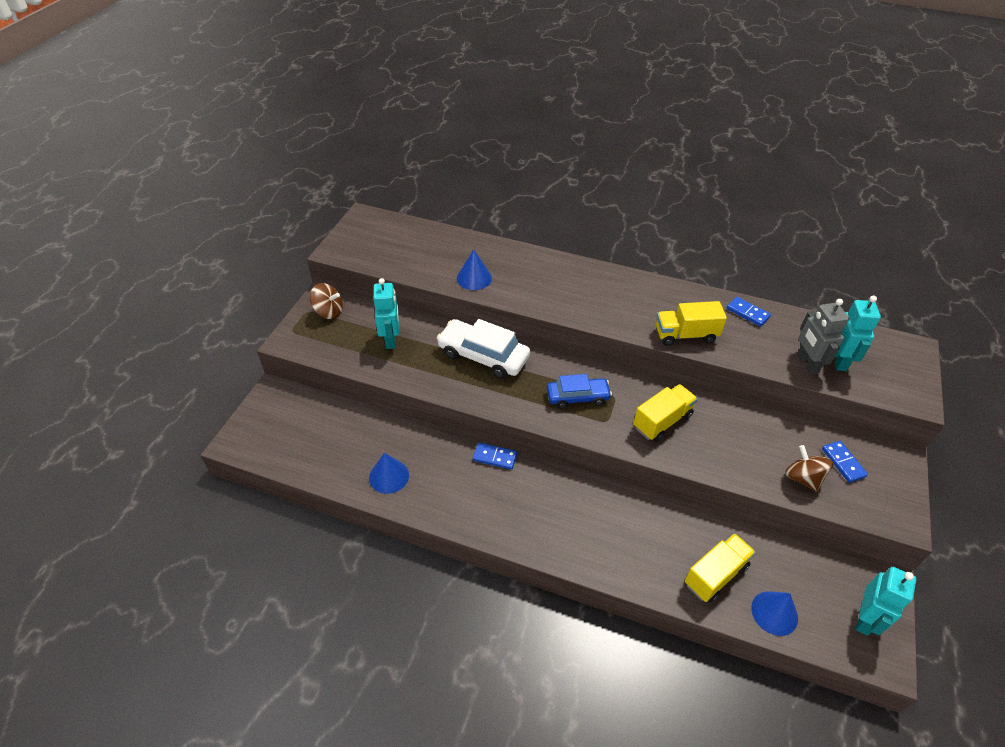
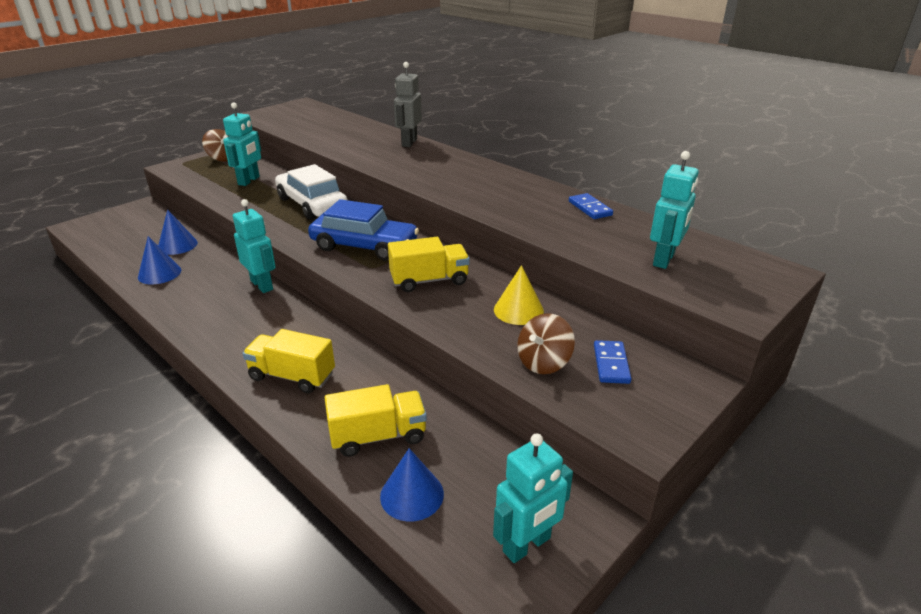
camera: 25 degrees right, 15 degrees down
blue cone [457,249,492,290] -> blue cone moved to [158,210,198,255]
blue domino [473,443,517,470] -> turquoise robot [233,199,276,293]
blue car [547,374,612,409] -> blue car [308,199,419,261], size x1.53
yellow truck [656,301,727,346] -> yellow truck moved to [242,329,335,393]
brown spinning top [785,445,833,492] -> brown spinning top turned 135 degrees counterclockwise [517,313,575,374]
grey robot [797,299,849,375] -> grey robot moved to [394,62,422,147]
none -> yellow cone [494,265,544,325]

